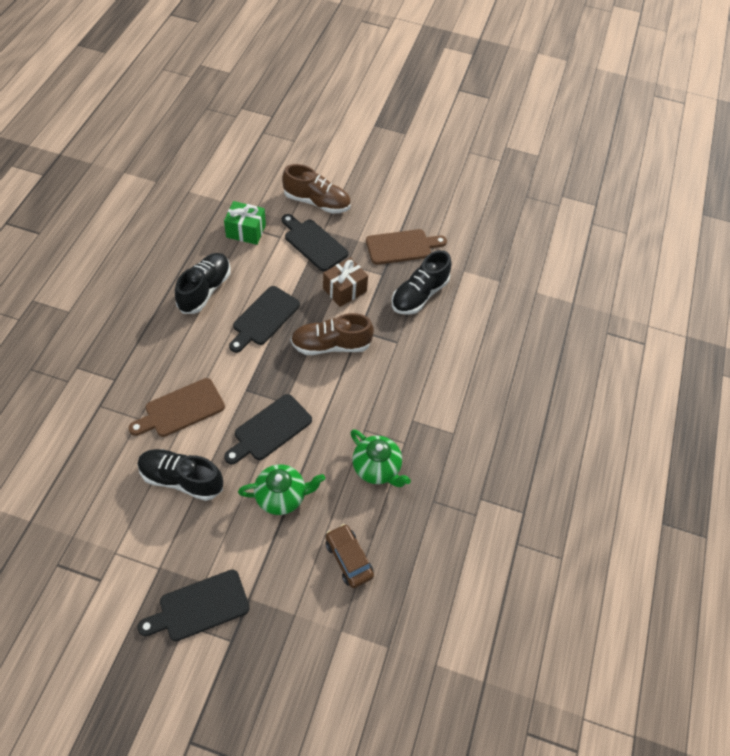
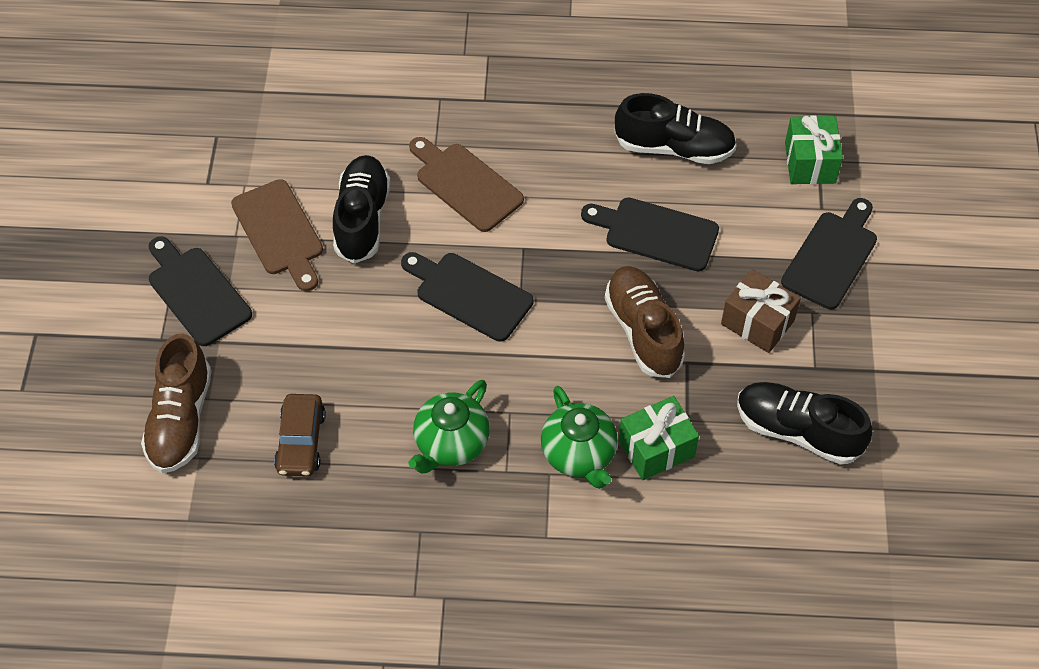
camera: 80 degrees right, 0 degrees up
green teapot [238,464,325,515] -> green teapot moved to [541,386,618,489]
brown shoe [282,164,351,213] -> brown shoe moved to [141,333,212,473]
brown car [325,524,374,588] -> brown car turned 135 degrees clockwise [274,394,326,476]
brown cutting board [366,229,447,265] -> brown cutting board moved to [231,179,323,291]
none -> green gift [619,396,699,480]

